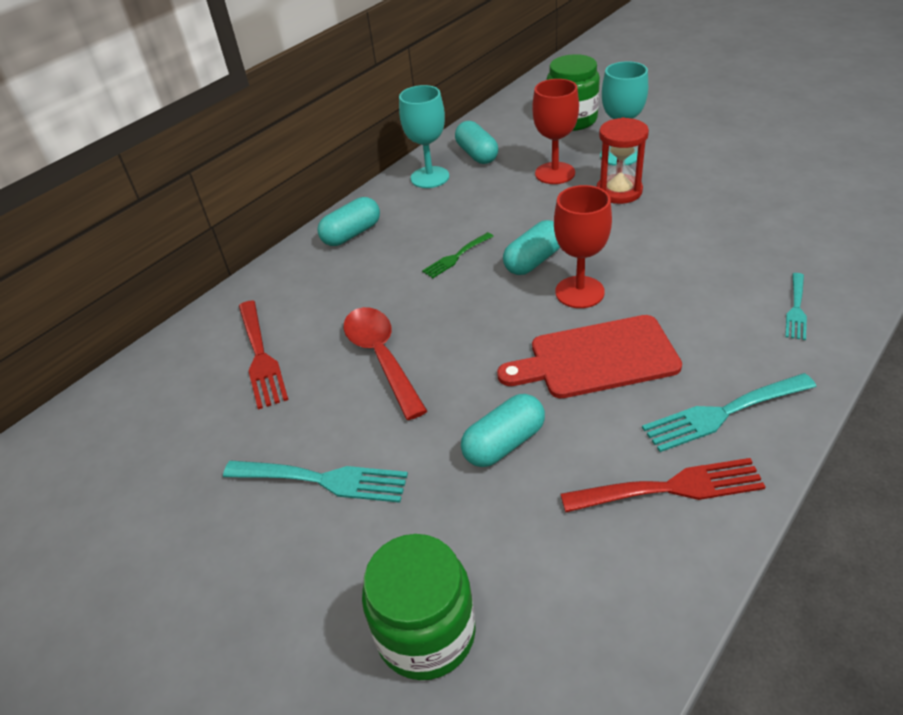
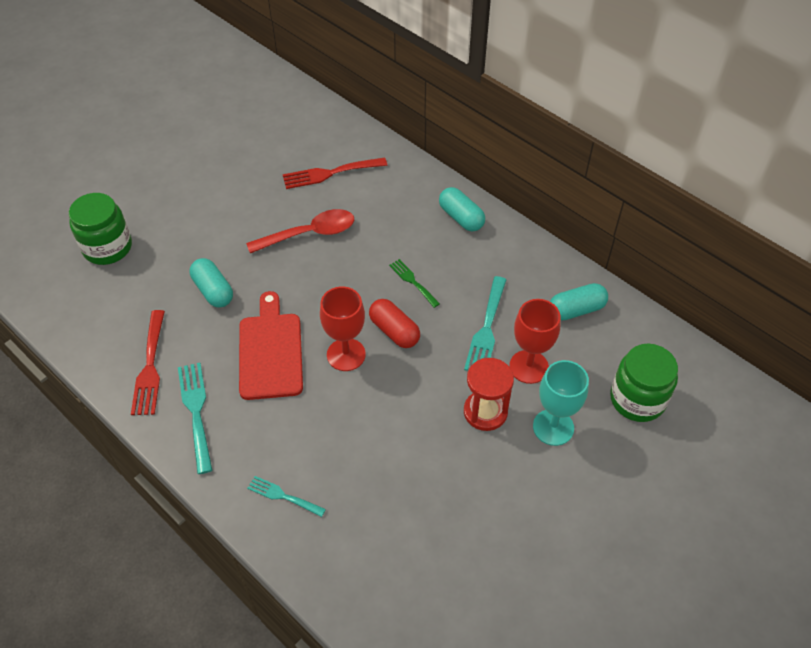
camera: 90 degrees right, 10 degrees up
turquoise fork [223,461,408,503] -> turquoise fork moved to [464,276,507,371]
turquoise goblet [399,85,449,188] -> none
turquoise capsule [503,220,560,275] -> red capsule [369,299,420,348]

